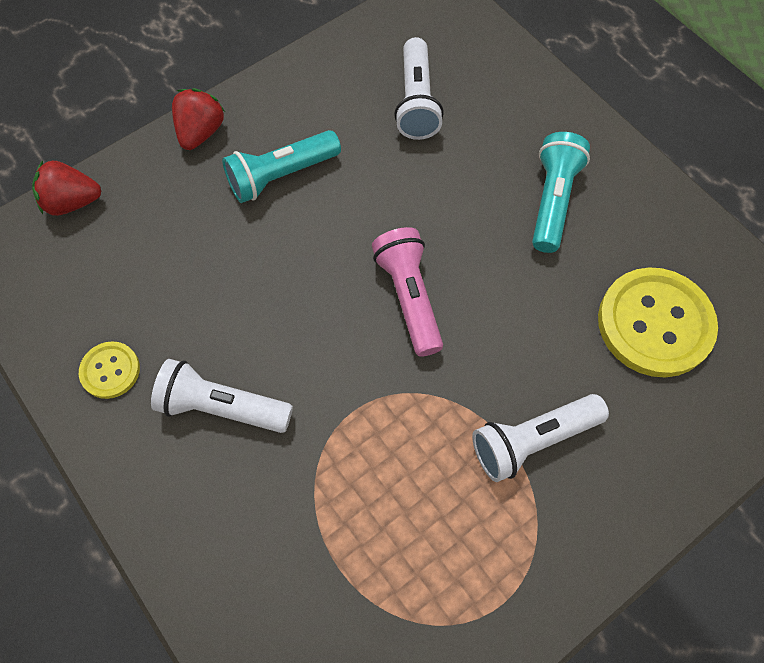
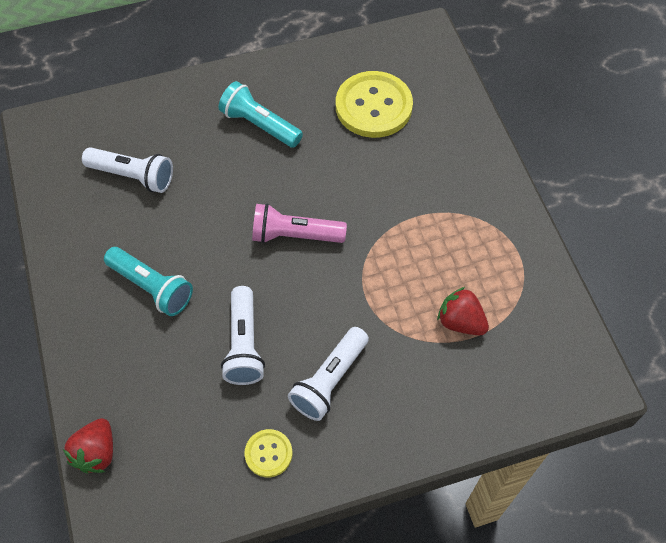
camera: 70 degrees left, 5 degrees down
red strawberry [172,88,225,150] -> red strawberry moved to [437,287,489,335]
turquoise flashlight [222,130,341,203] -> turquoise flashlight turned 45 degrees counterclockwise [104,247,193,316]
white flashlight [472,394,609,482] -> white flashlight moved to [221,286,265,385]

